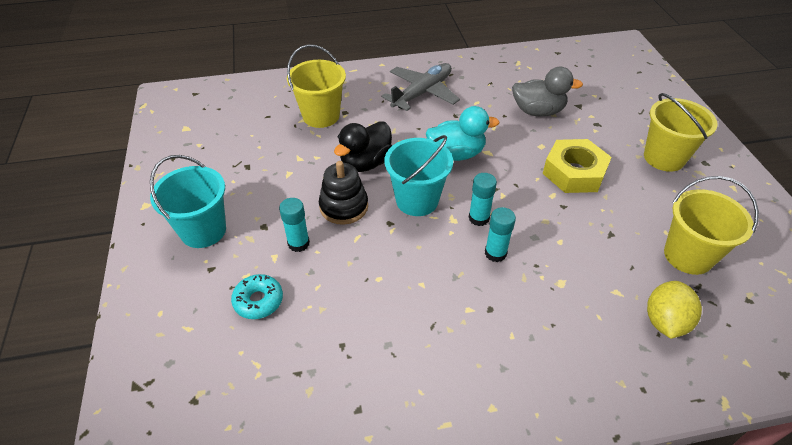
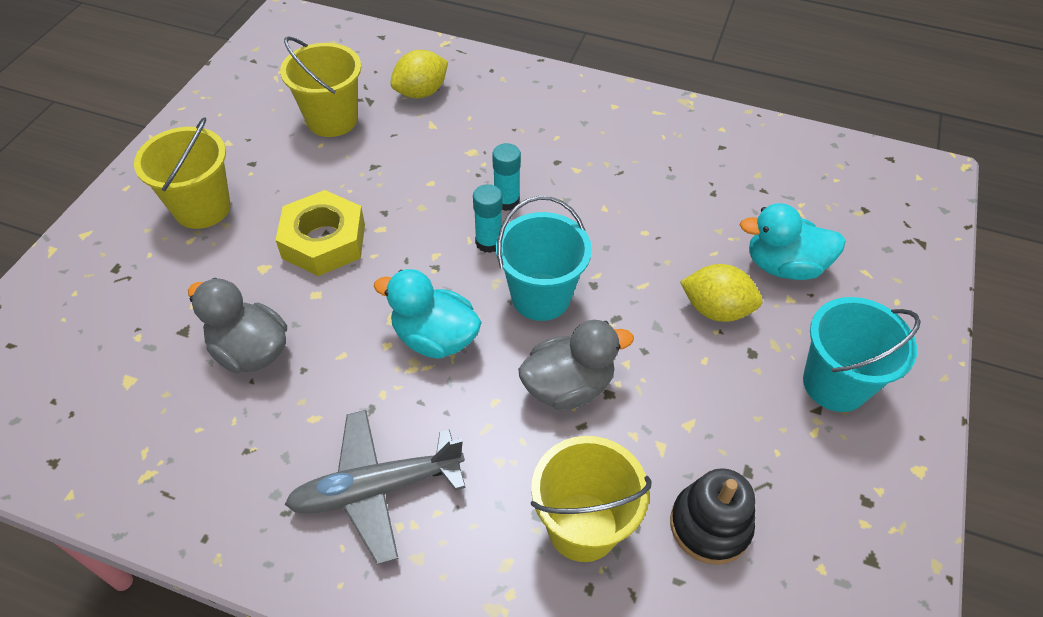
camera: 150 degrees left, 5 degrees up
turquoise donut [231,274,283,319] -> turquoise duck [740,203,846,280]
turquoise glue stick [279,198,310,252] -> yellow lemon [680,264,763,322]
black stacking toy [319,161,368,225] -> black stacking toy moved to [670,468,755,565]
black duck [334,121,392,172] -> grey duck [518,320,634,410]

